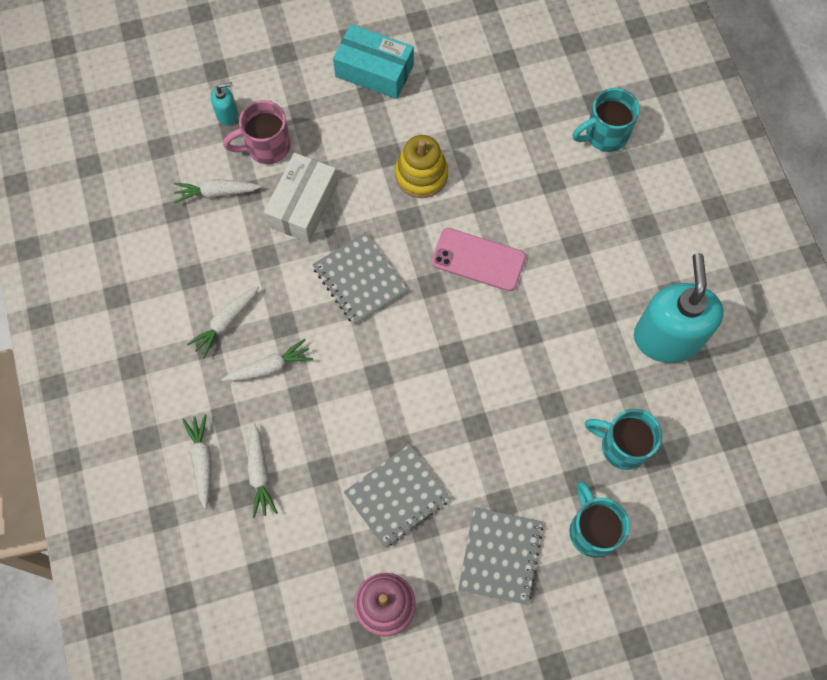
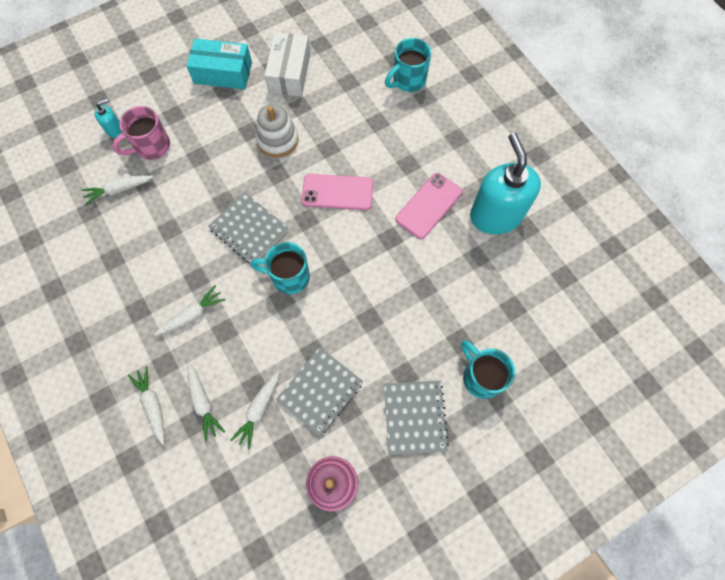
camera: 15 degrees left, 0 degrees up
white carrot [187,286,259,359] -> white carrot moved to [230,371,279,449]
white box [264,153,338,243] -> white box moved to [264,32,310,97]
yellow stacking toy [395,135,448,198] -> white stacking toy [256,104,299,158]
turquoise mug [585,409,662,470] -> turquoise mug moved to [251,242,310,294]
none -> pink phone [395,173,462,239]

